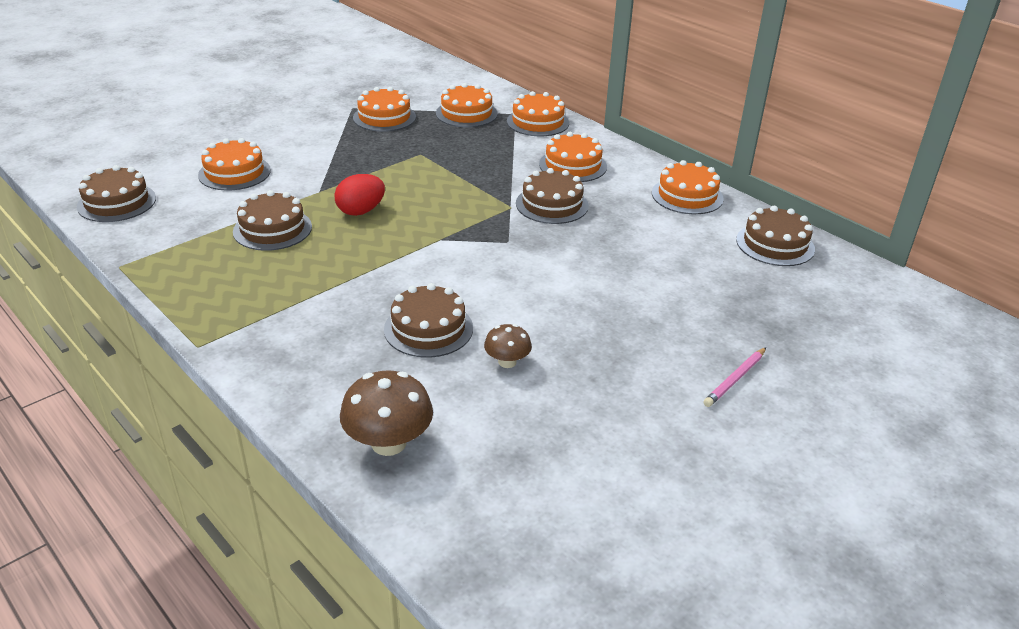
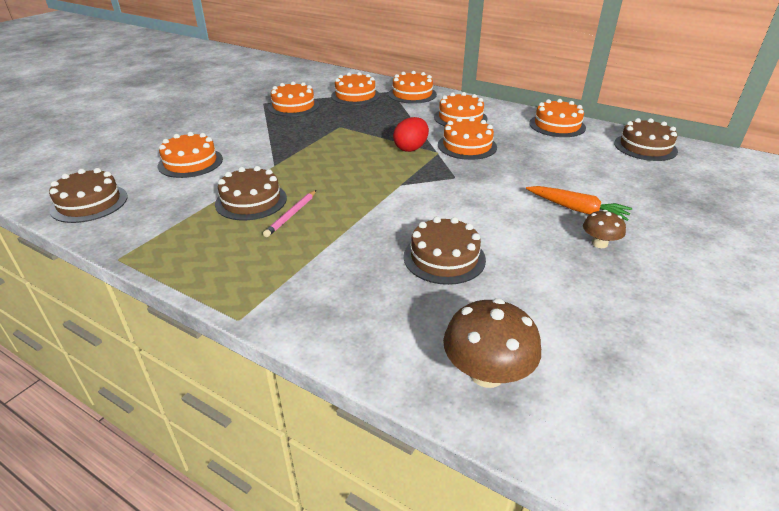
camera: 15 degrees left, 0 degrees up
red egg [334,174,385,216] -> red egg moved to [393,117,429,152]
brown mushroom [484,324,532,368] -> brown mushroom moved to [583,210,626,248]
brown cake [516,168,589,224] -> orange cake [438,117,497,160]
pink pencil [703,348,766,407] -> pink pencil moved to [263,190,317,237]
none -> orange carrot [526,186,632,221]

